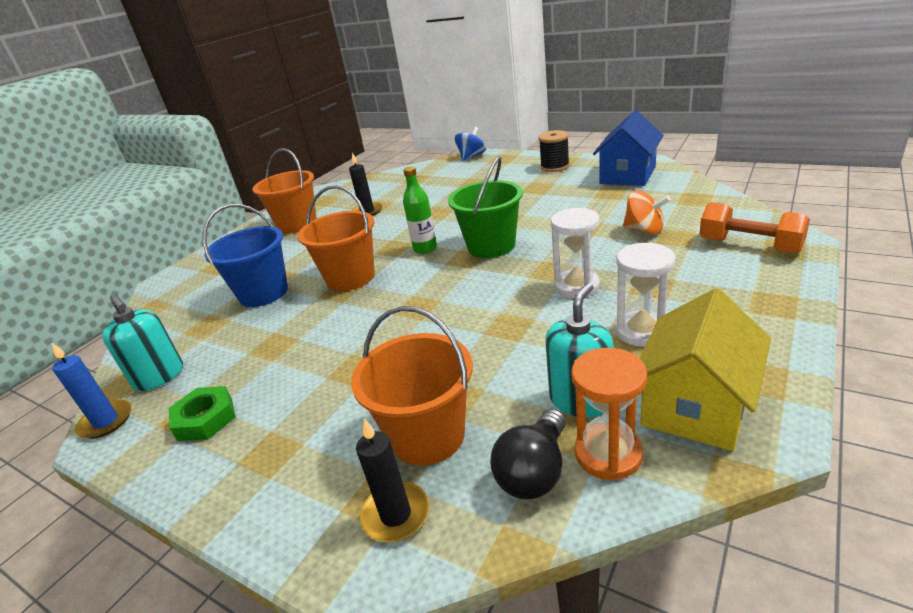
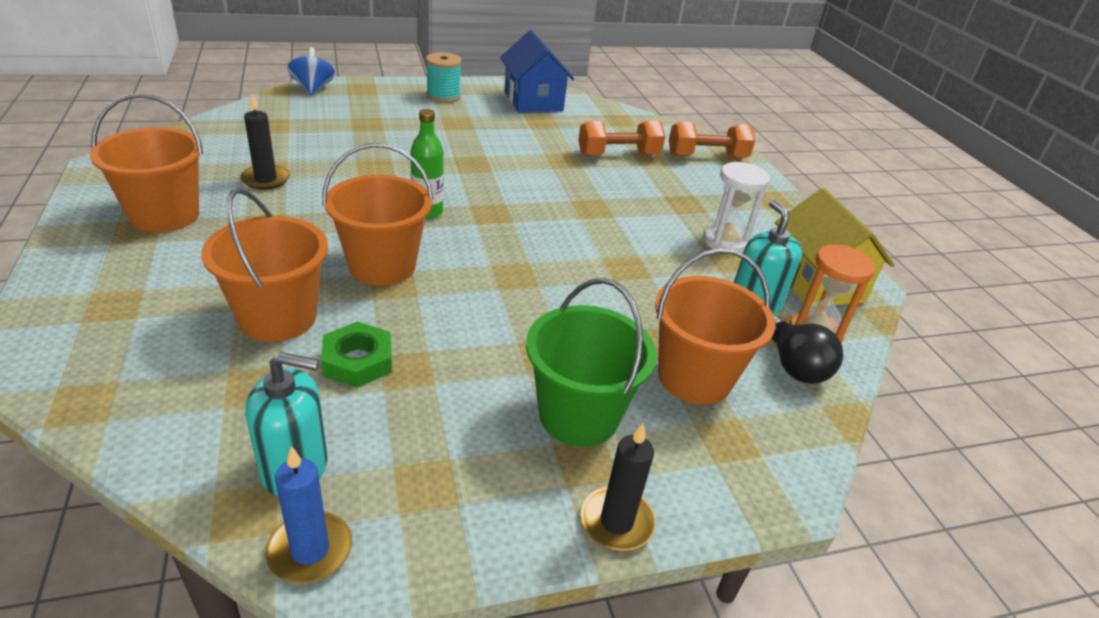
camera: 55 degrees left, 5 degrees up
green nut [169,386,236,441] -> green nut moved to [321,322,392,388]
blue bucket [203,204,288,307] -> orange bucket [201,188,328,342]
black candle [356,419,429,542] -> black candle moved to [580,423,656,551]
green bucket [448,156,523,258] -> green bucket moved to [526,278,657,447]
black spool [539,130,570,172] -> turquoise spool [426,52,462,103]
white hourglass [551,208,600,298] -> none
orange spinning top [623,190,671,235] -> orange dumbbell [578,120,666,156]

